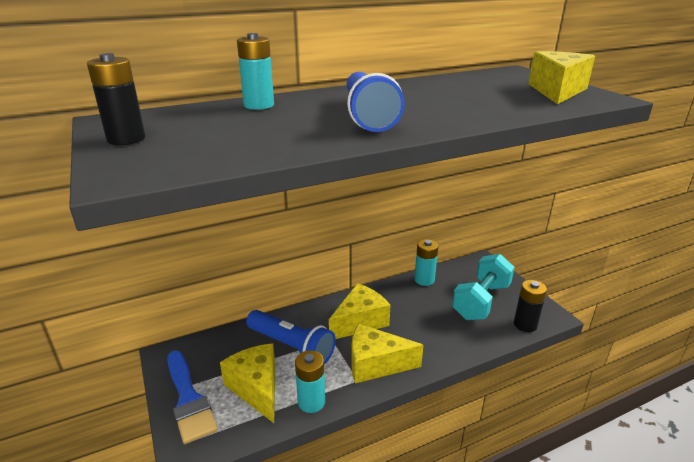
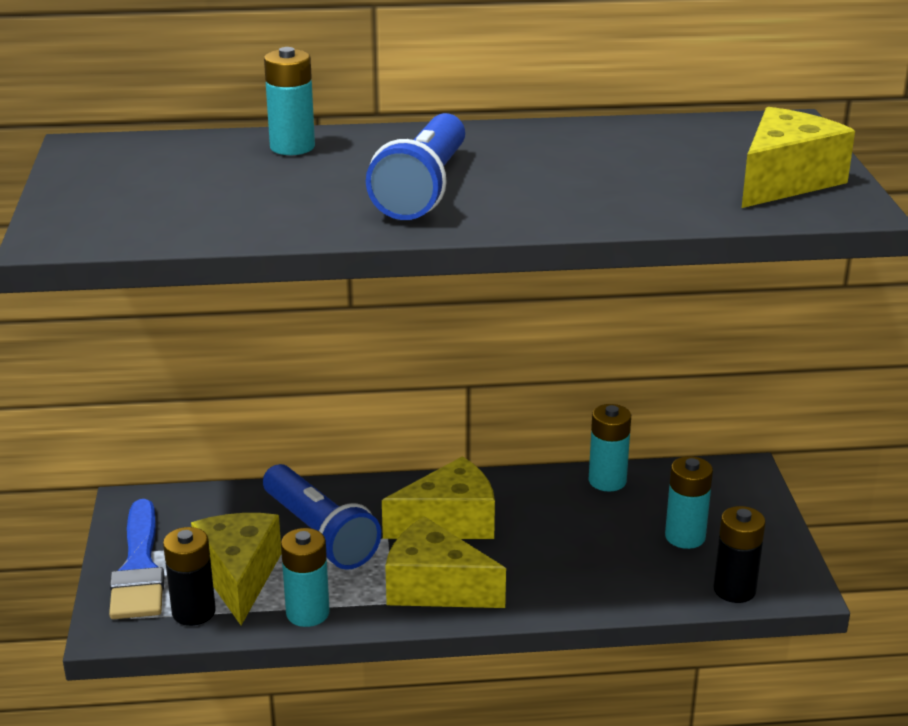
camera: 20 degrees right, 0 degrees up
black battery [87,53,145,145] -> black battery moved to [163,527,216,626]
turquoise dumbbell [452,254,515,320] -> turquoise battery [665,456,713,549]

